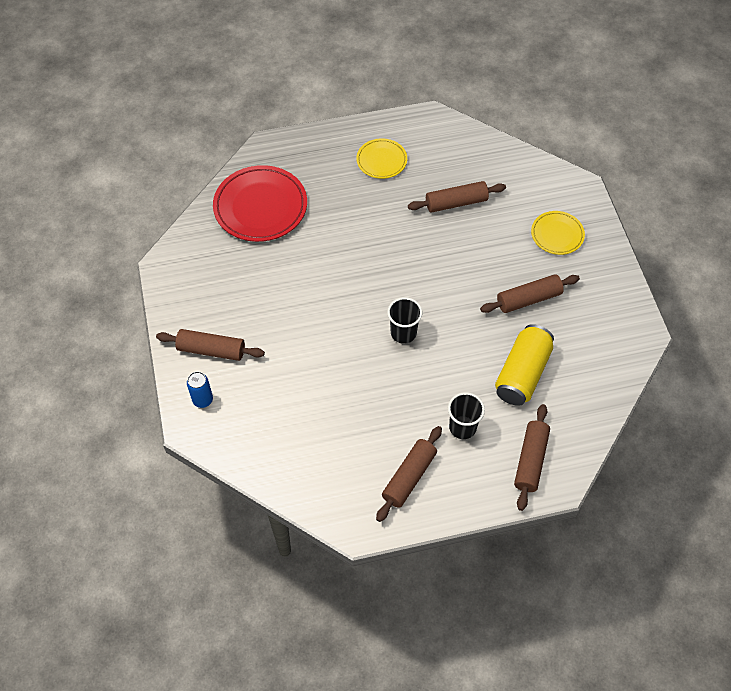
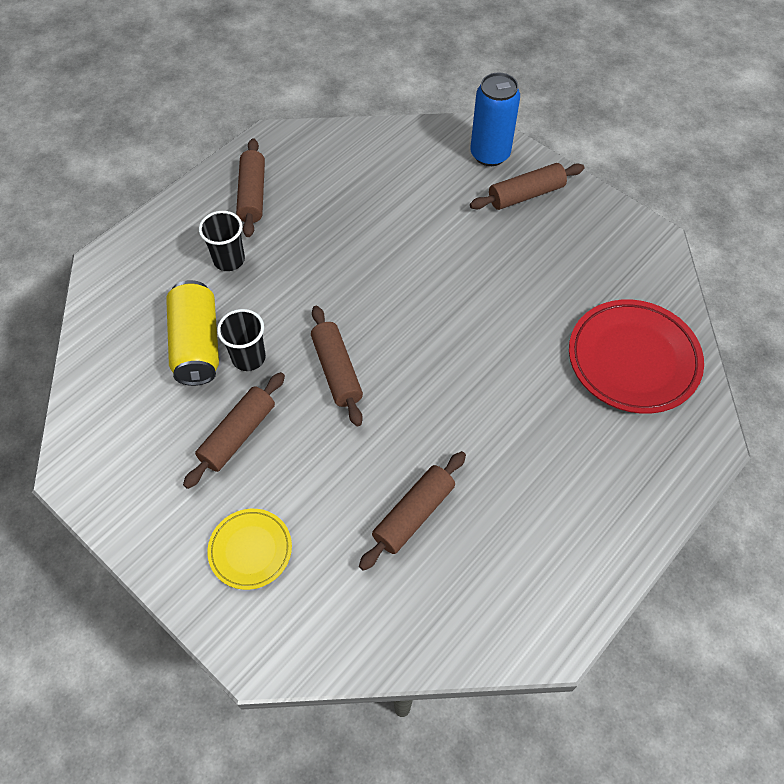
camera: 145 degrees right, 0 degrees up
blue can [187,372,213,408] -> blue can [470,72,520,166], size x1.79
yellow plate [356,138,407,179] -> none
black cup [387,297,422,344] -> black cup moved to [217,309,266,371]
brown rolling pin [514,404,550,511] -> brown rolling pin moved to [311,306,363,426]

